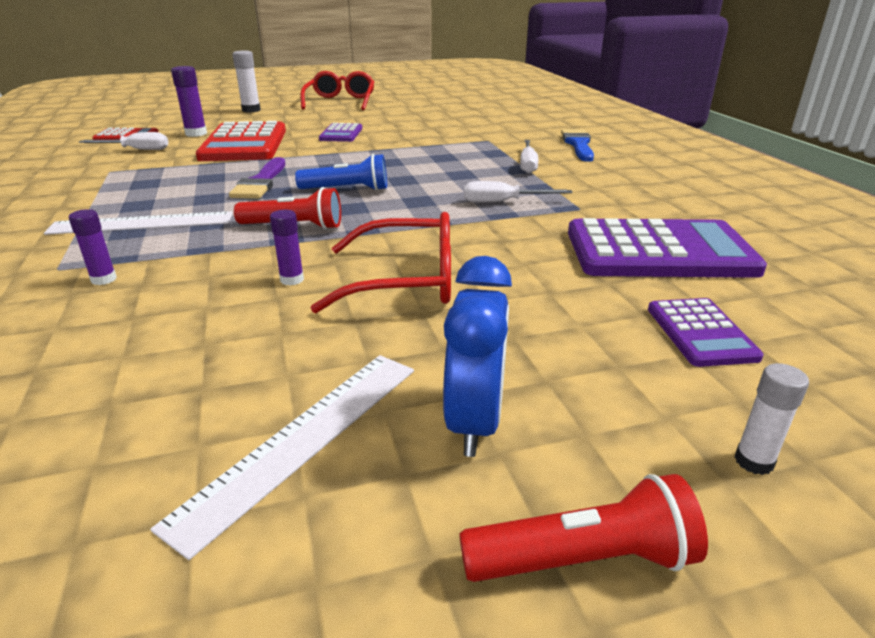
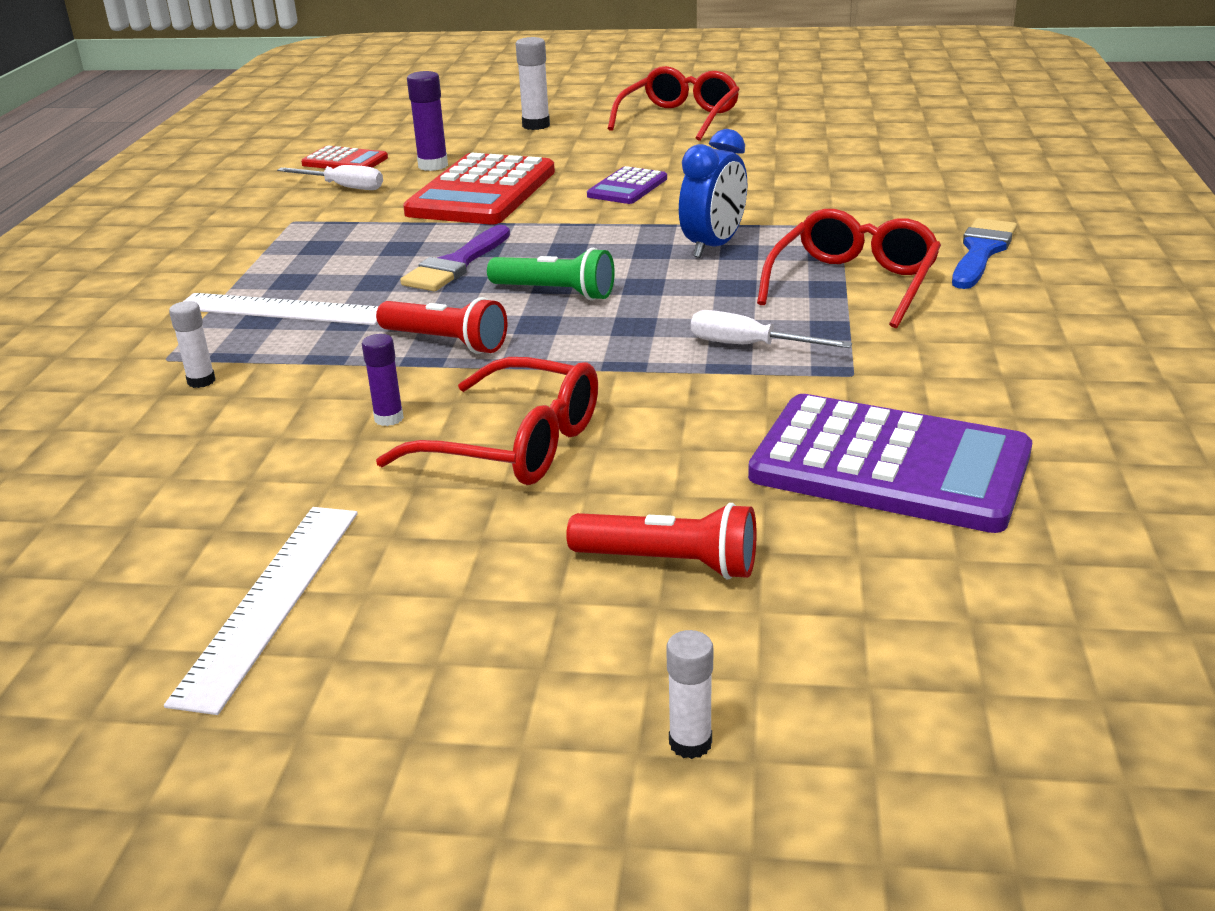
camera: 25 degrees right, 0 degrees up
purple glue stick [69,209,117,285] -> white glue stick [169,301,215,388]
white ruler [150,355,414,560] -> white ruler turned 45 degrees counterclockwise [164,507,358,715]
blue flashlight [295,154,387,191] -> green flashlight [487,248,615,300]
blue clock [443,256,512,457] -> blue clock moved to [679,129,747,258]
red flashlight [459,474,708,582] -> red flashlight moved to [566,503,757,580]
white screwdriver [520,140,538,174] -> red glasses [757,209,941,328]
purple calculator [648,298,763,367] -> none

